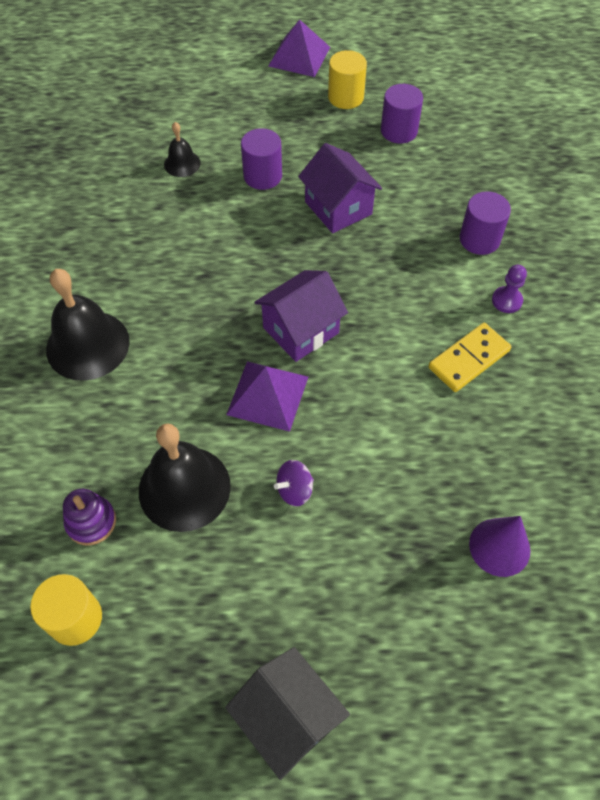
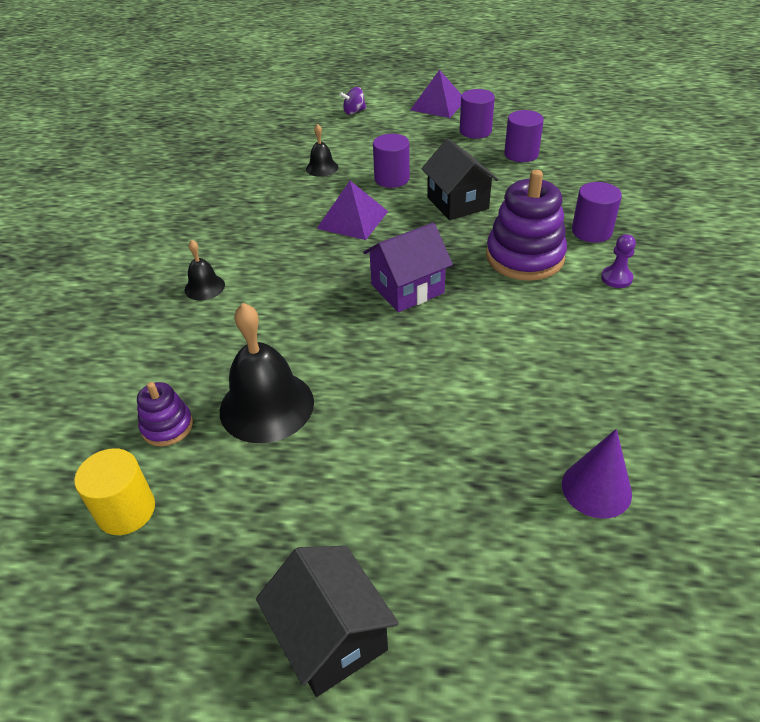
camera: 10 degrees right, 15 degrees down
black bell [46,269,130,381] -> black bell [185,240,225,301], size x0.51
purple pyramid [226,361,308,432] -> purple pyramid moved to [317,181,388,240]
purple spinning top [274,460,314,506] -> purple spinning top moved to [340,87,367,115]
purple house [298,143,382,233] -> black house [421,138,498,220]
yellow cylinder [328,50,367,109] -> purple cylinder [460,89,495,139]
yellow domino [428,323,511,392] -> none
none -> purple stacking toy [486,170,567,280]

